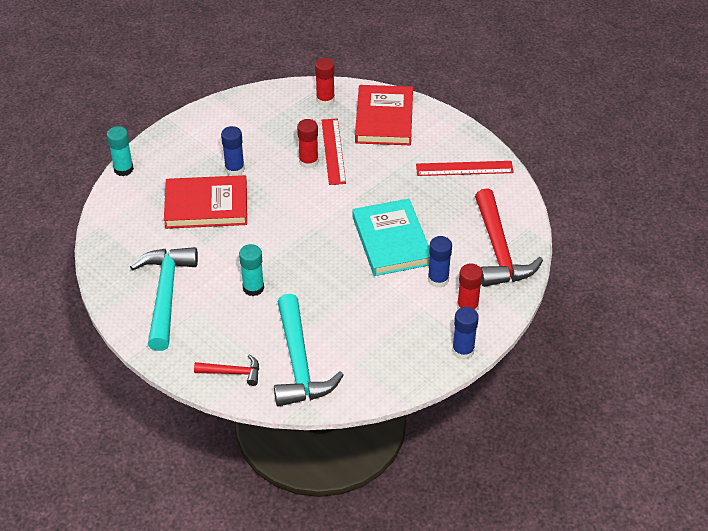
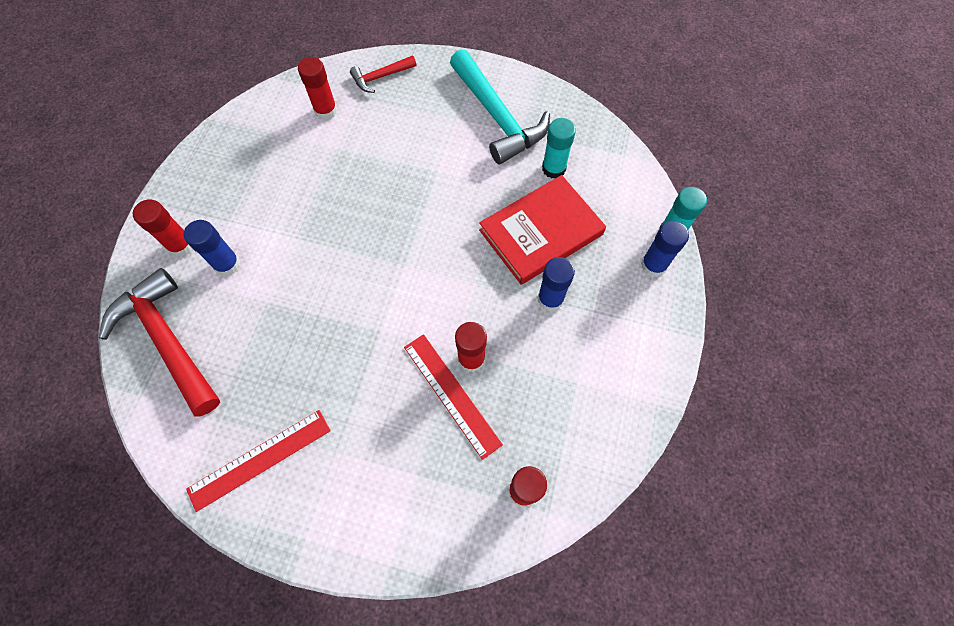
camera: 150 degrees right, 20 degrees up
turquoise glue stick [239,244,264,296] -> turquoise glue stick moved to [542,118,576,179]
turquoise hammer [274,294,343,407] -> red glue stick [298,57,337,120]
turquoise book [353,199,430,276] -> none
red book [355,85,413,145] -> none
blue glue stick [452,307,479,360] -> blue glue stick moved to [641,221,689,277]

